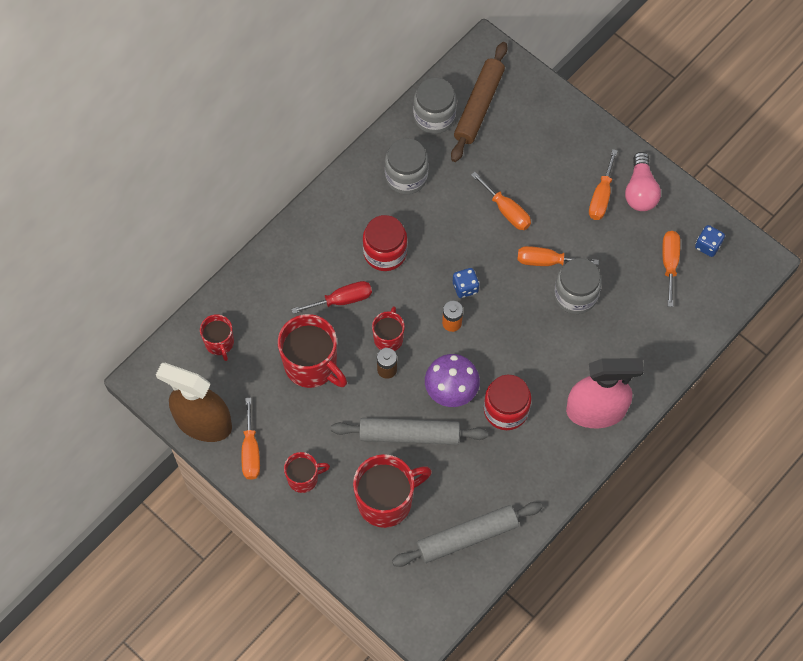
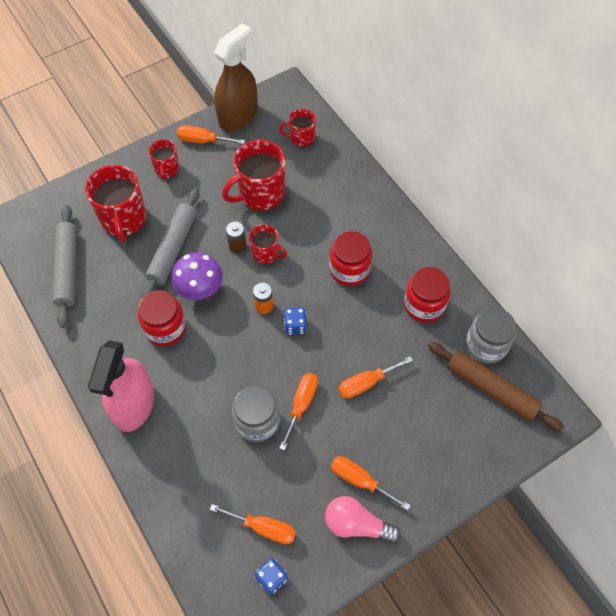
camera: 105 degrees right, 5 degrees down
red screwdriver [292,281,372,314] -> none
grey jar [385,138,429,194] -> red jar [404,267,451,322]

